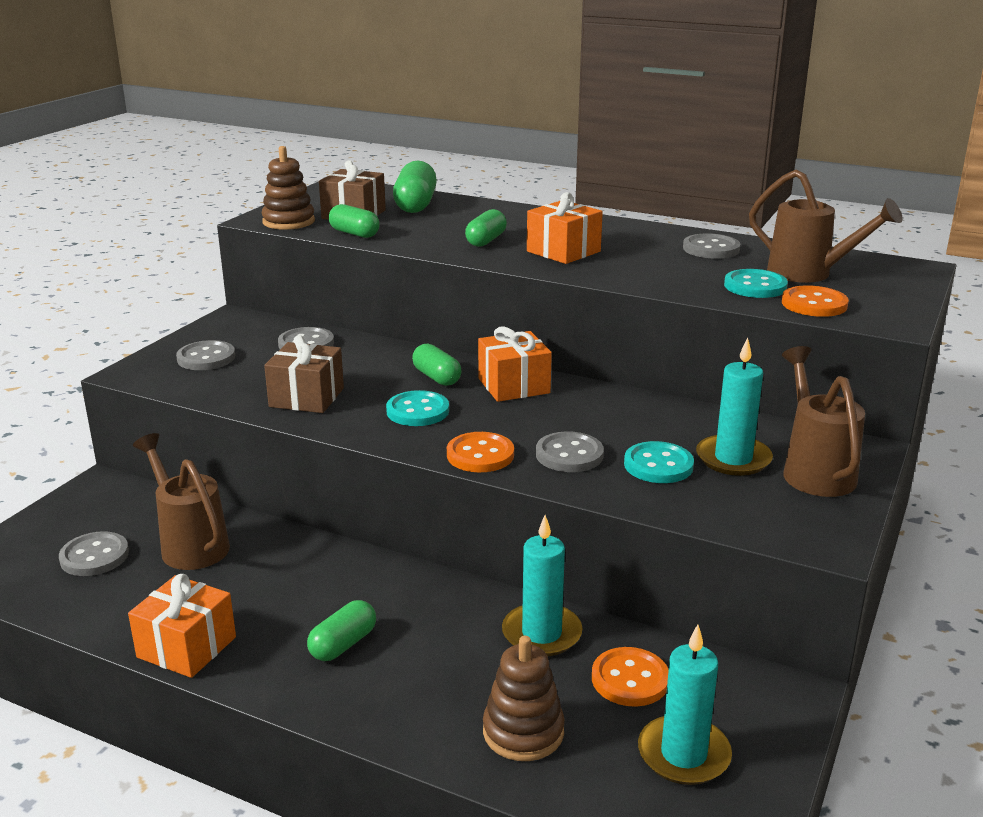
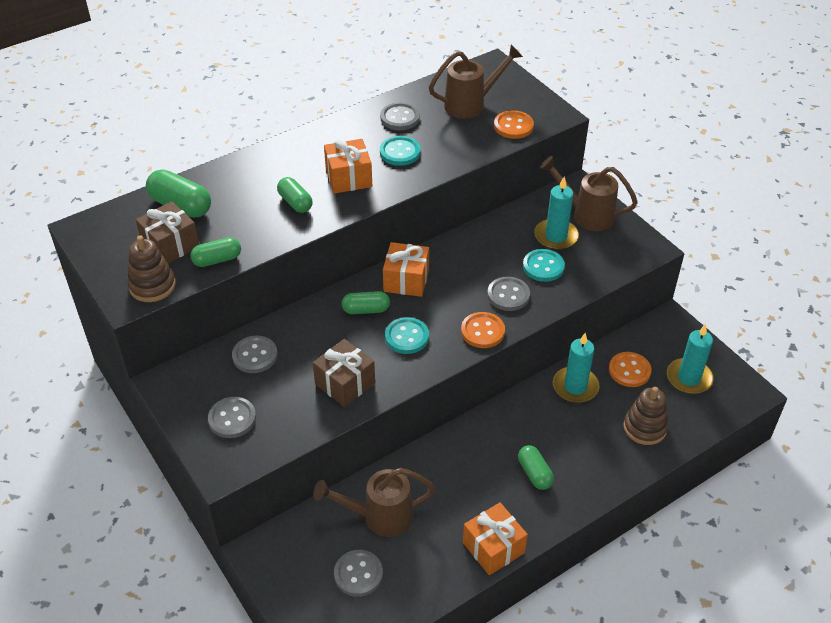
camera: 60 degrees left, 20 degrees up
turquoise button [724,269,788,298] -> turquoise button moved to [380,136,421,166]

